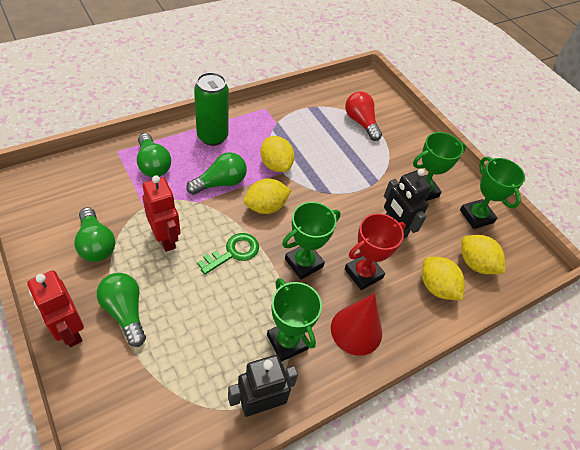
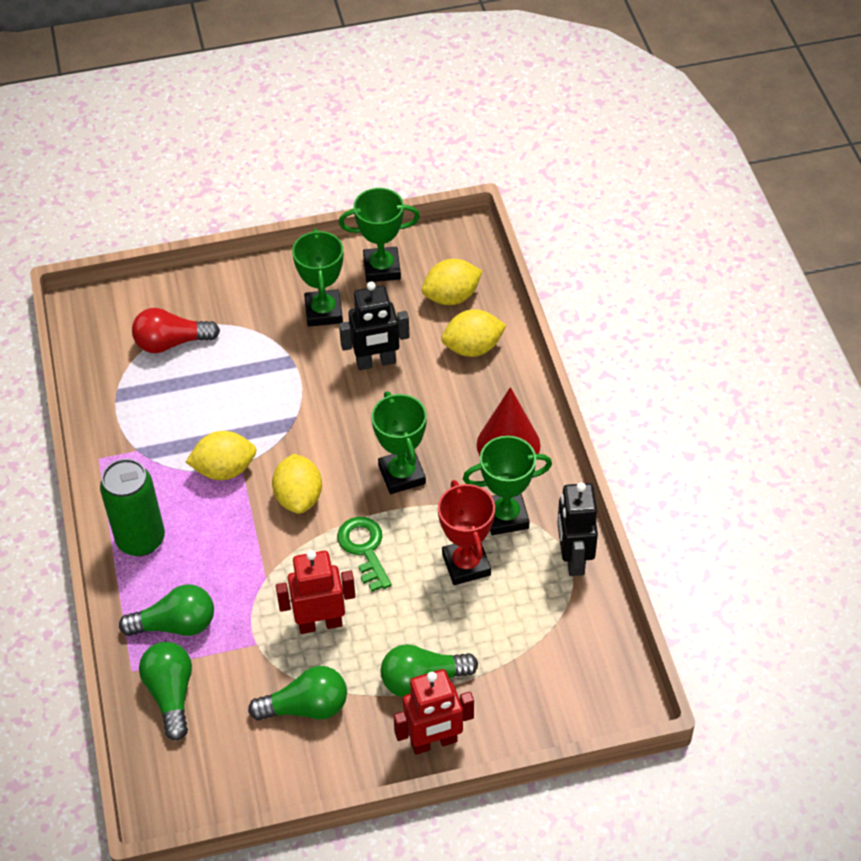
camera: 65 degrees left, 0 degrees up
green light bulb [186,152,247,195] -> green light bulb moved to [139,642,192,741]
red trophy [345,213,406,290] -> red trophy moved to [438,480,495,585]

